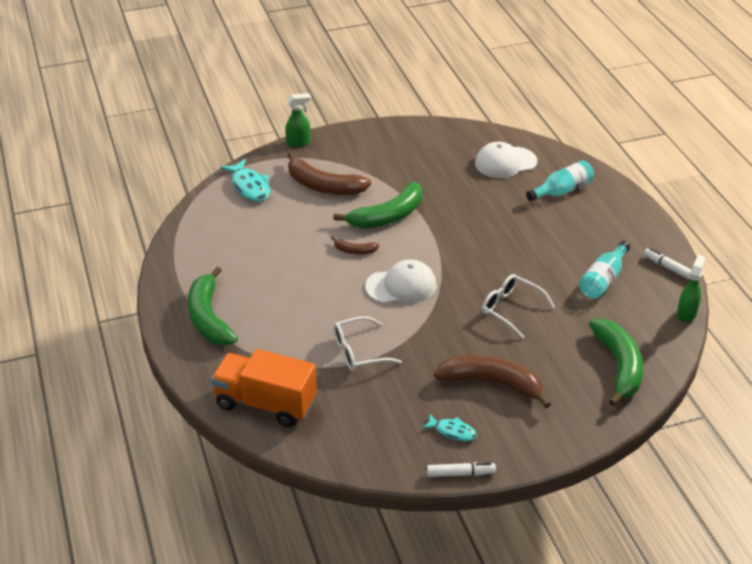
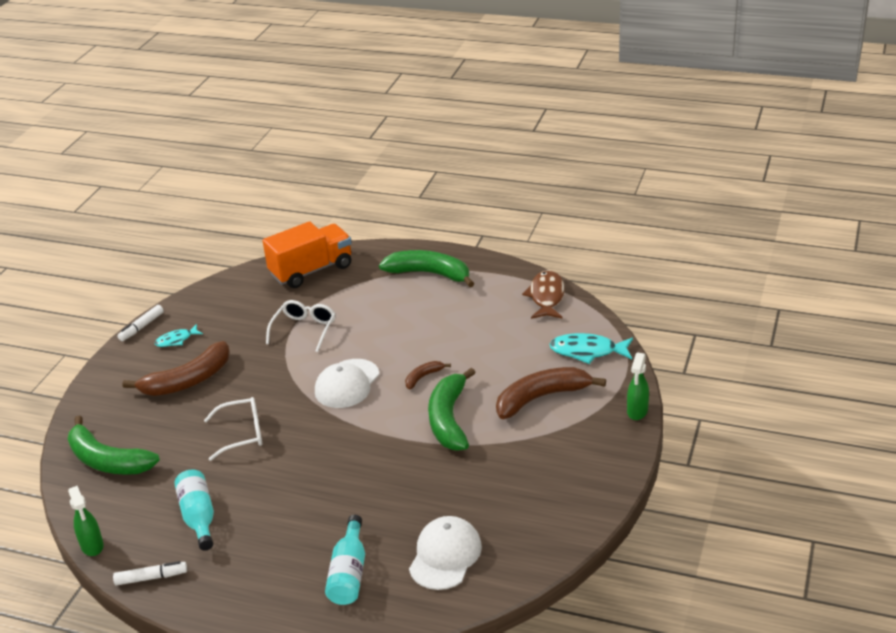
camera: 130 degrees right, 5 degrees down
none -> brown fish [522,270,565,319]

